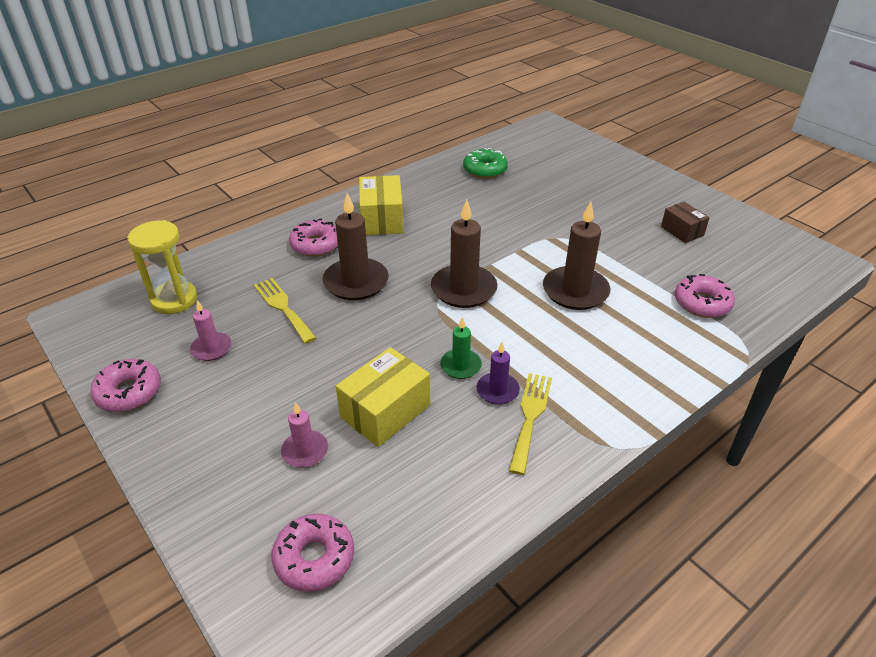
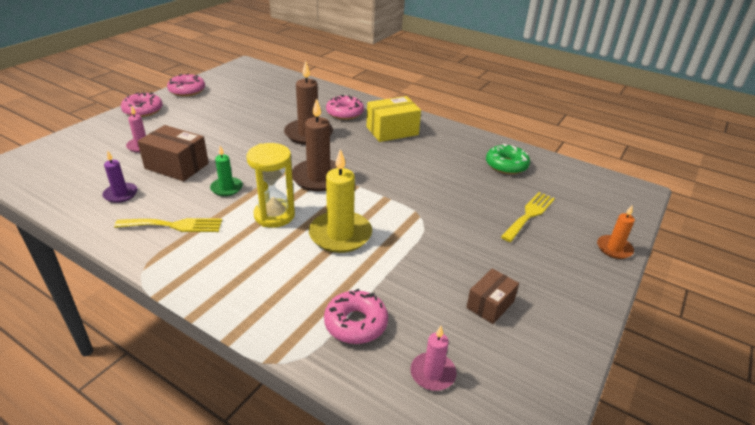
camera: 70 degrees right, 5 degrees down
yellow hourglass [127,220,197,314] -> yellow hourglass moved to [246,143,295,228]
pink candle [190,300,232,361] -> pink candle moved to [410,326,457,391]
yellow fork [254,278,316,344] -> yellow fork moved to [501,192,555,242]
pink donut [271,514,354,592] -> pink donut moved to [121,92,163,117]
yellow box [336,347,430,447] -> brown box [137,125,209,181]
purple candle [477,342,520,405] -> purple candle moved to [102,150,138,203]
brown candle [543,201,610,310] -> yellow candle [309,149,372,253]
none -> orange candle [597,205,635,259]

